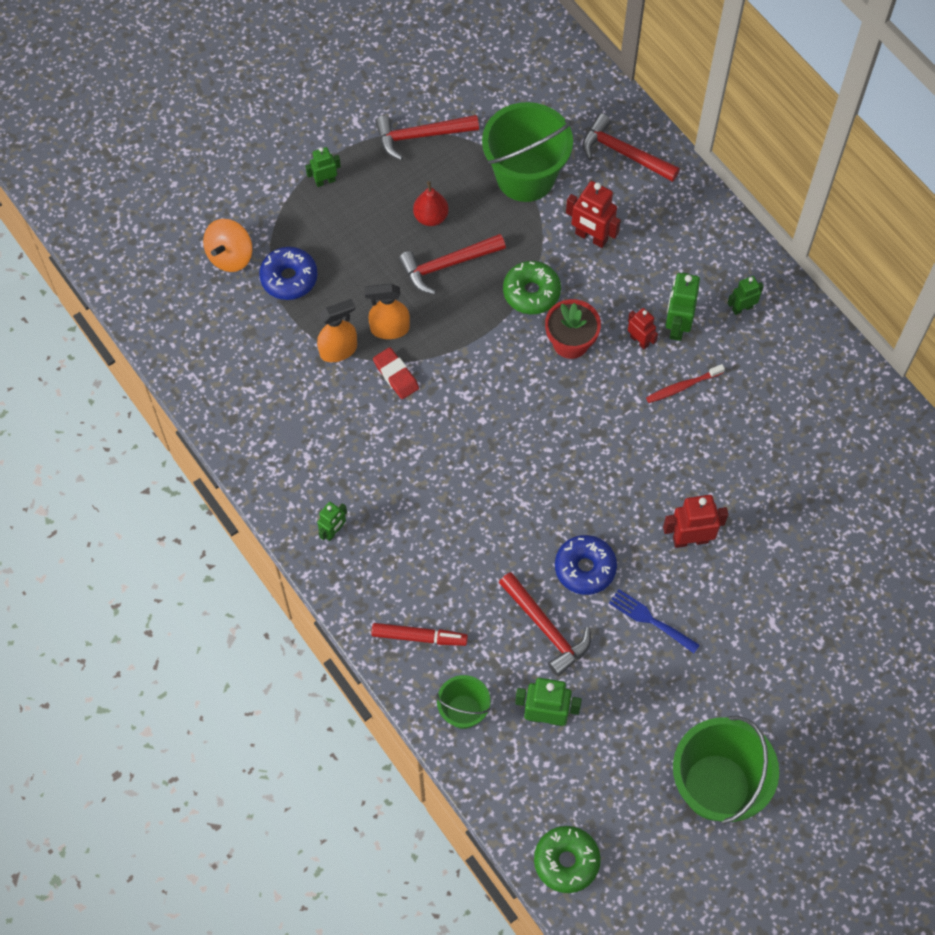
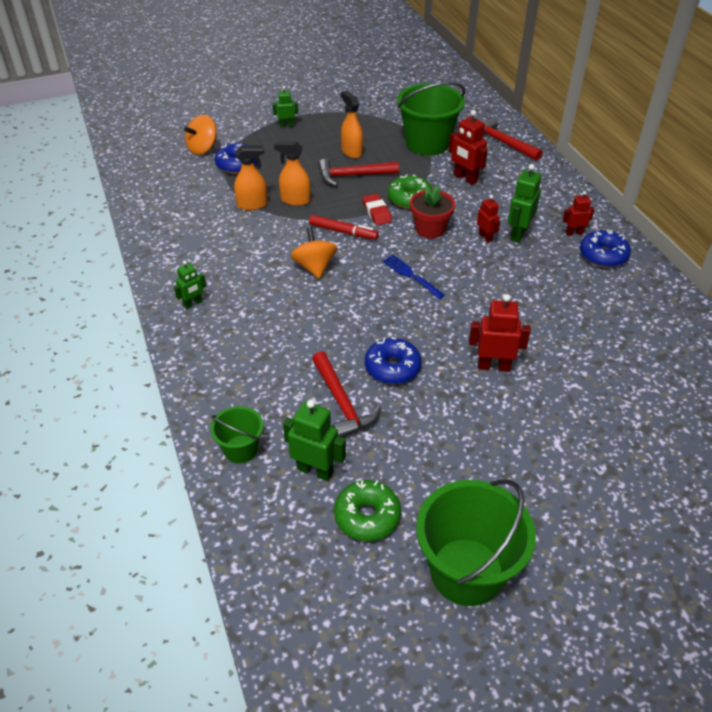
camera: 15 degrees right, 20 degrees down
red marker [371,623,468,646] -> red marker moved to [309,215,379,240]
red eraser [373,347,419,399] -> red eraser moved to [362,194,392,225]
red hammer [375,115,479,160] -> none
red pear [413,181,449,226] -> orange spray bottle [341,90,363,158]
green donut [534,826,601,893] -> green donut moved to [334,480,401,541]
blue fork [609,589,700,653] -> blue fork moved to [382,255,445,299]
red toothbrush [646,364,725,403] -> none
green robot [728,276,764,315] -> red robot [562,191,594,236]
none -> orange spinning top [291,227,337,279]
none -> blue donut [580,229,631,268]

